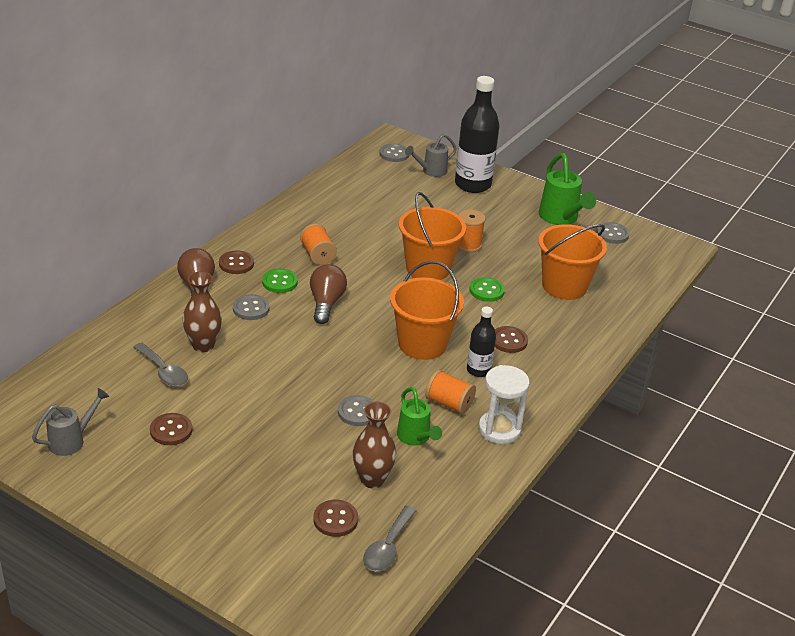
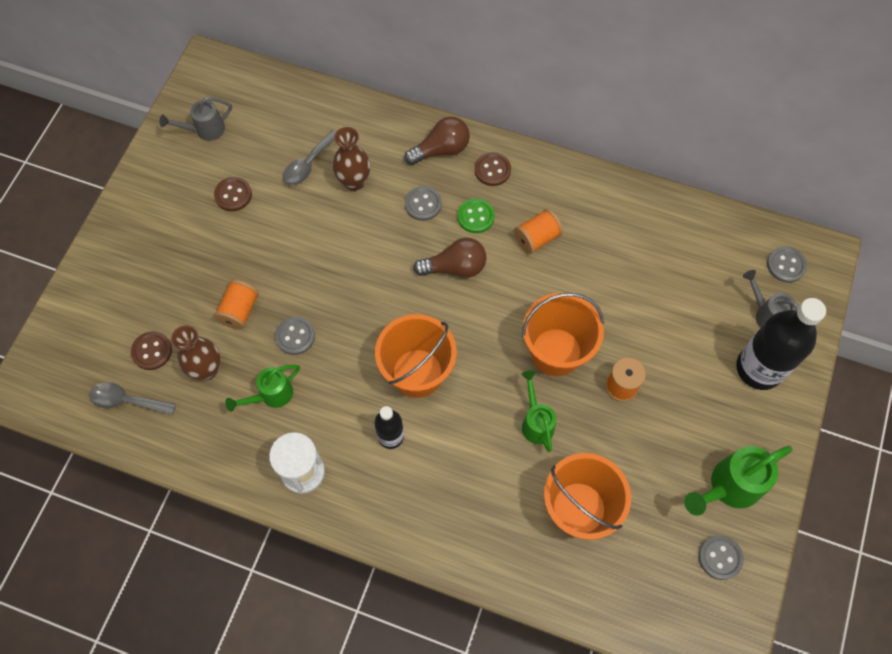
camera: 80 degrees right, 30 degrees up
grey watering can [32,388,109,456] -> grey watering can turned 120 degrees clockwise [159,97,232,141]
orange spool [425,370,476,415] -> orange spool moved to [214,280,259,330]
green button [469,277,505,302] -> green watering can [521,370,556,452]
brown button [495,326,528,353] -> none

